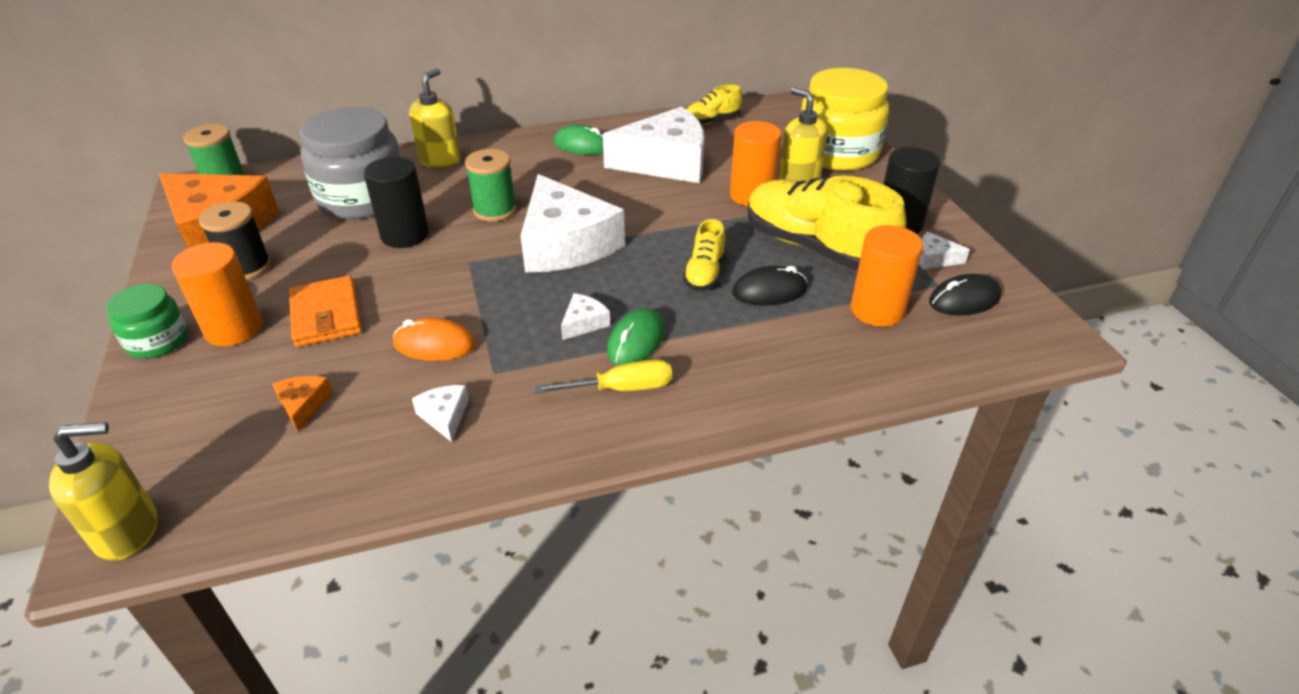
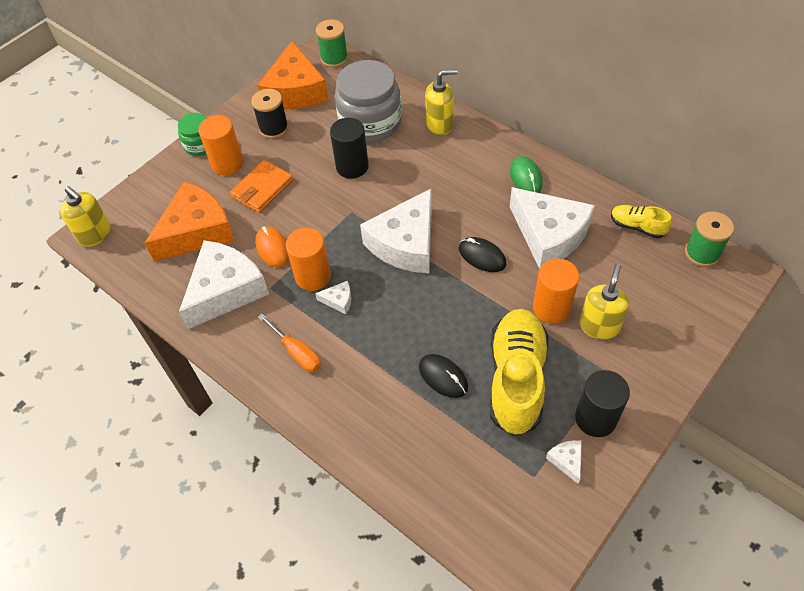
camera: 60 degrees right, 15 degrees up
orange cheese [272,376,333,432] -> orange cheese [145,182,235,261], size x2.50
white cheese [412,385,469,442] -> white cheese [179,240,269,329], size x2.50
green spool [465,149,516,222] -> green spool moved to [685,211,734,267]
yellow screwdriver [534,359,672,393] -> orange screwdriver [258,314,321,372]
green mouse [607,308,665,366] -> none
yellow shoe [683,219,726,291] -> none
yellow jar [801,68,889,171] -> none
orange cylinder [851,225,923,327] -> orange cylinder moved to [286,227,331,291]
black mouse [929,274,1001,315] -> black mouse moved to [459,237,506,272]

